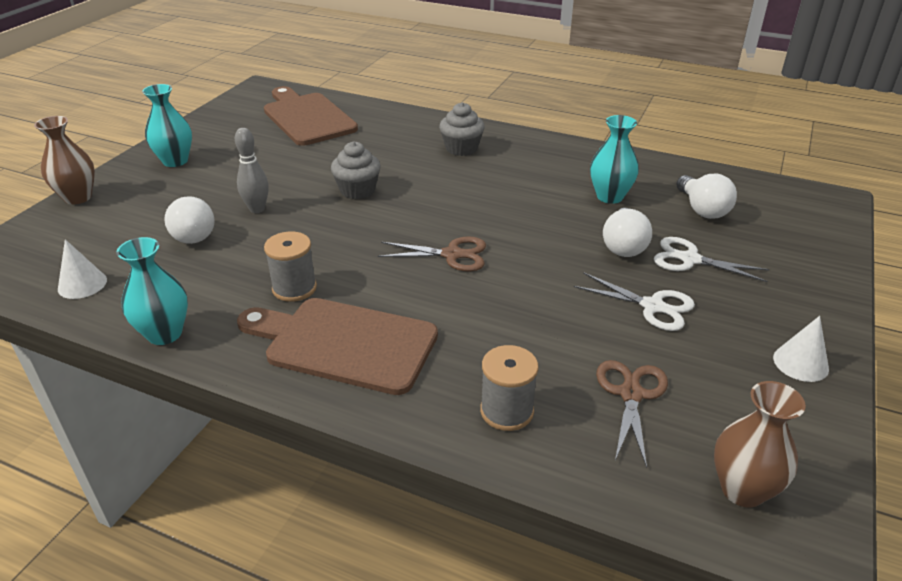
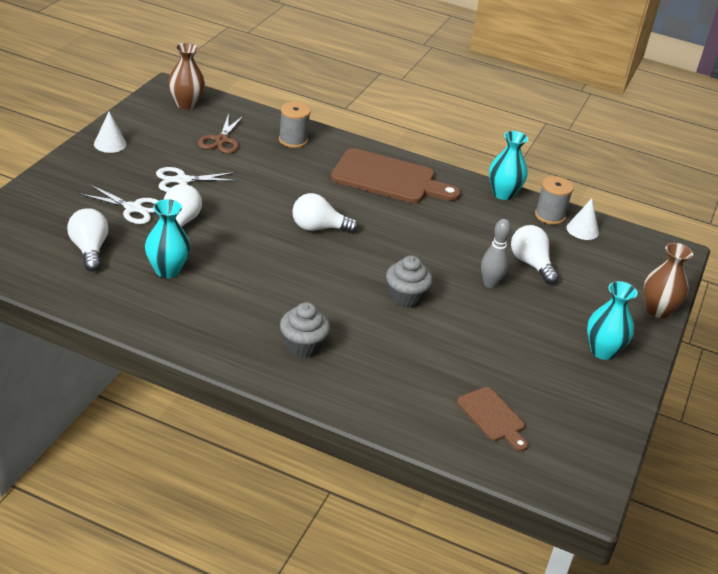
camera: 175 degrees right, 0 degrees up
brown cutting board [264,86,358,146] -> brown cutting board [457,387,528,451], size x0.53
grey spool [264,232,317,302] -> grey spool moved to [535,176,574,225]
brown scissors [378,236,486,271] -> white light bulb [292,193,358,233]
white scissors [574,272,695,331] -> white scissors turned 45 degrees counterclockwise [156,167,239,192]

